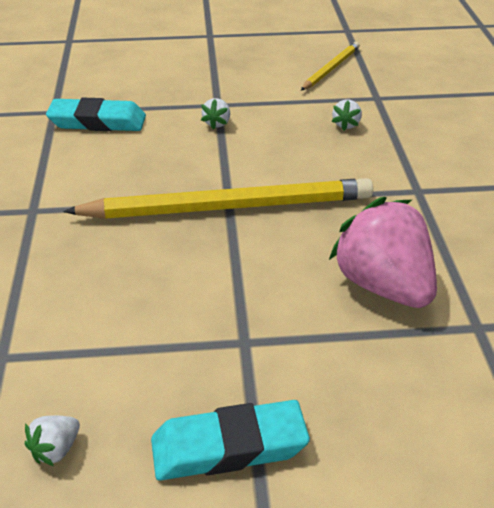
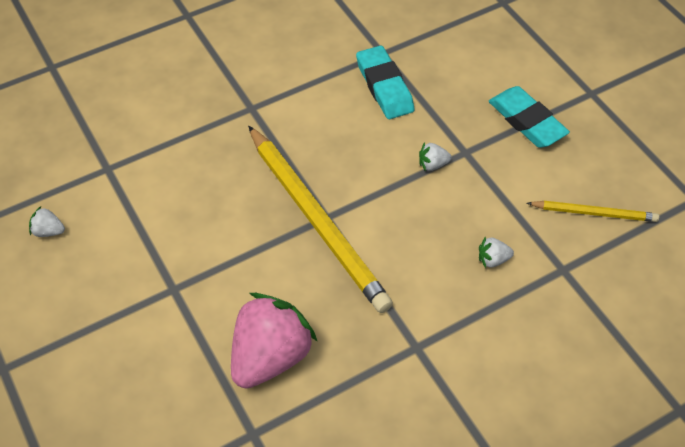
camera: 65 degrees right, 15 degrees up
turquoise eraser [151,400,310,481] -> turquoise eraser moved to [489,86,570,148]

